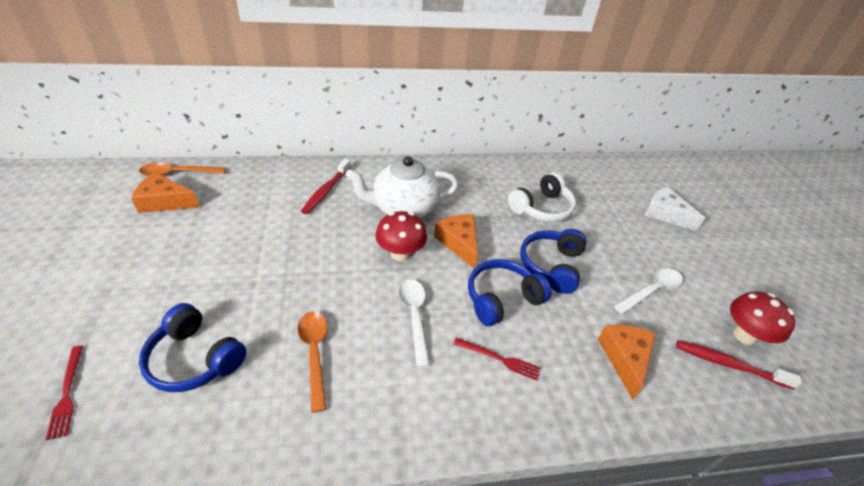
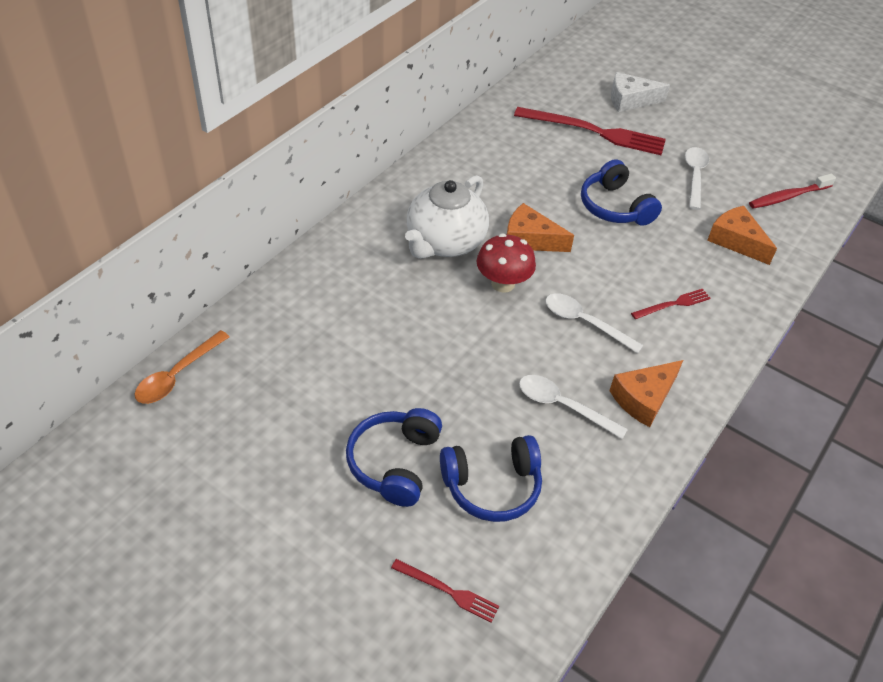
camera: 45 degrees left, 5 degrees up
orange cheese [131,172,199,213] -> orange cheese moved to [610,360,683,427]
orange spoon [297,312,327,413] -> white spoon [519,375,628,439]
red toothbrush [301,159,351,214] -> none
blue headphones [468,259,551,326] -> blue headphones moved to [346,408,442,507]
white headphones [508,173,576,222] -> none
red mushroom [730,292,795,345] -> none
none -> red fork [514,107,666,155]

